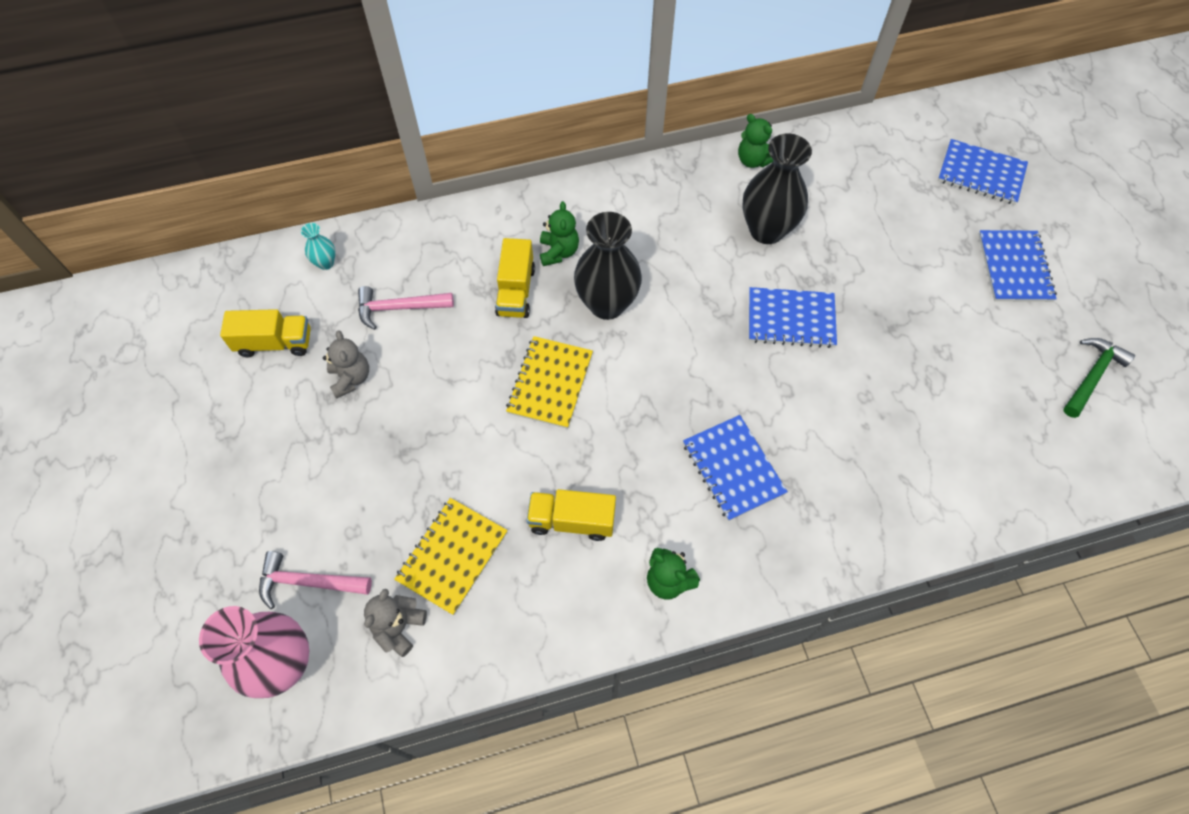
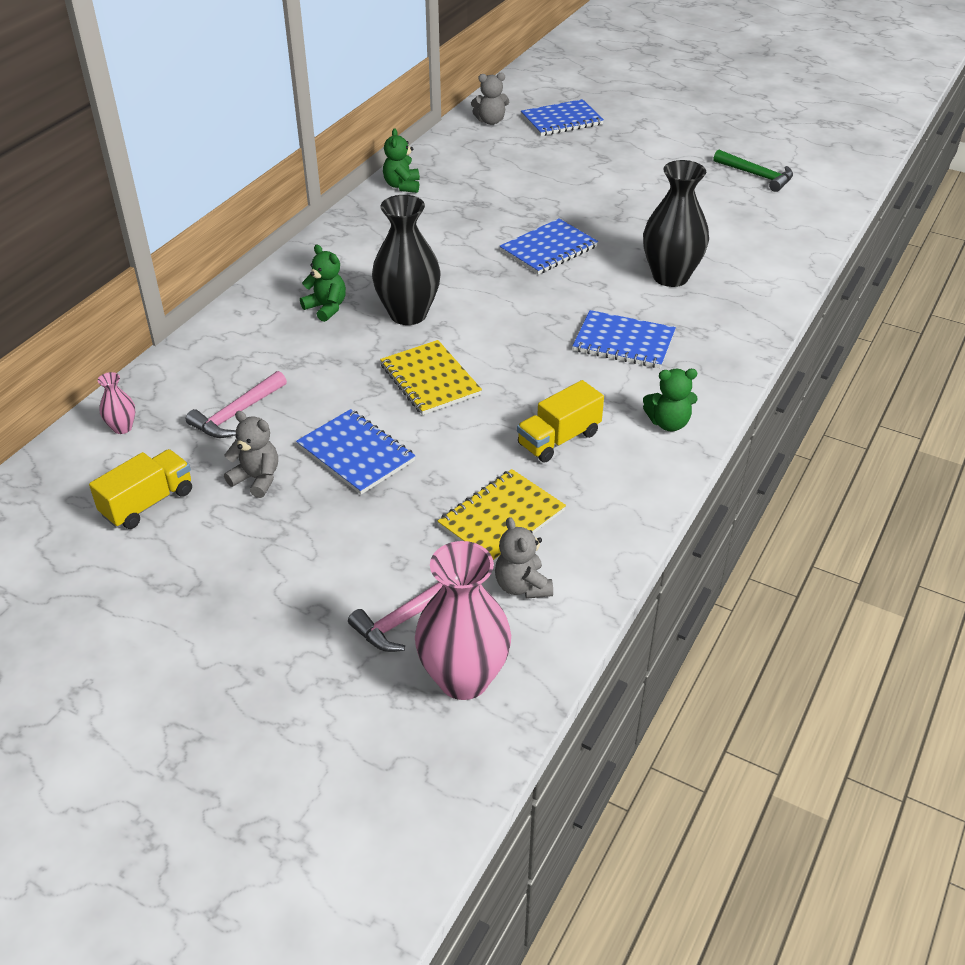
camera: 45 degrees left, 20 degrees down
turquoise vase [301,223,336,270] -> pink vase [98,372,135,434]
yellow notebook [394,498,508,615] -> yellow notebook turned 60 degrees clockwise [438,469,566,563]
yellow truck [495,238,535,318] -> none
green teddy bear [738,114,773,168] -> green teddy bear turned 90 degrees clockwise [383,128,420,193]
black vase [742,133,812,244] -> black vase moved to [643,160,709,287]
blue notebook [978,230,1057,302] -> blue notebook moved to [296,409,416,495]
green hammer [1063,338,1135,418] -> green hammer turned 135 degrees clockwise [713,149,793,192]
none -> grey teddy bear [471,73,509,125]

